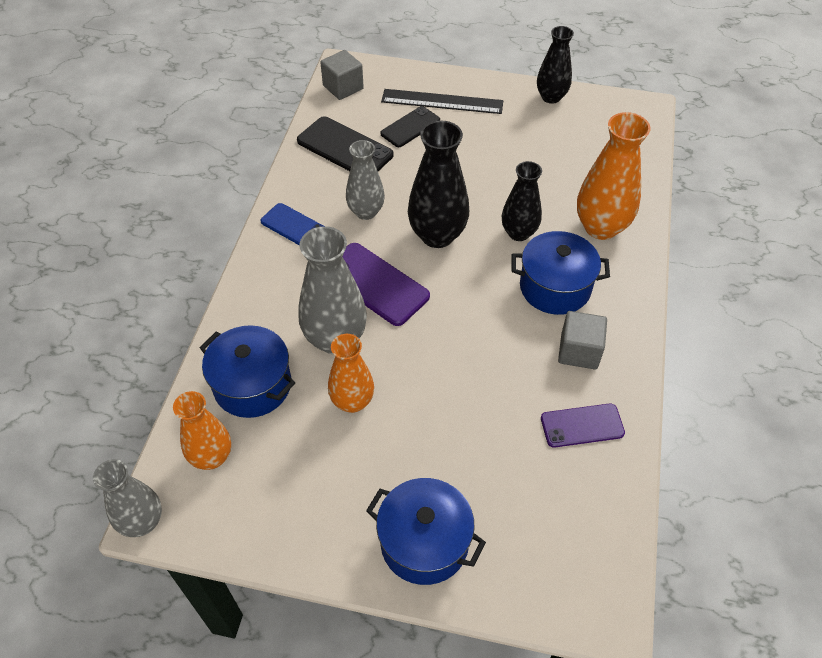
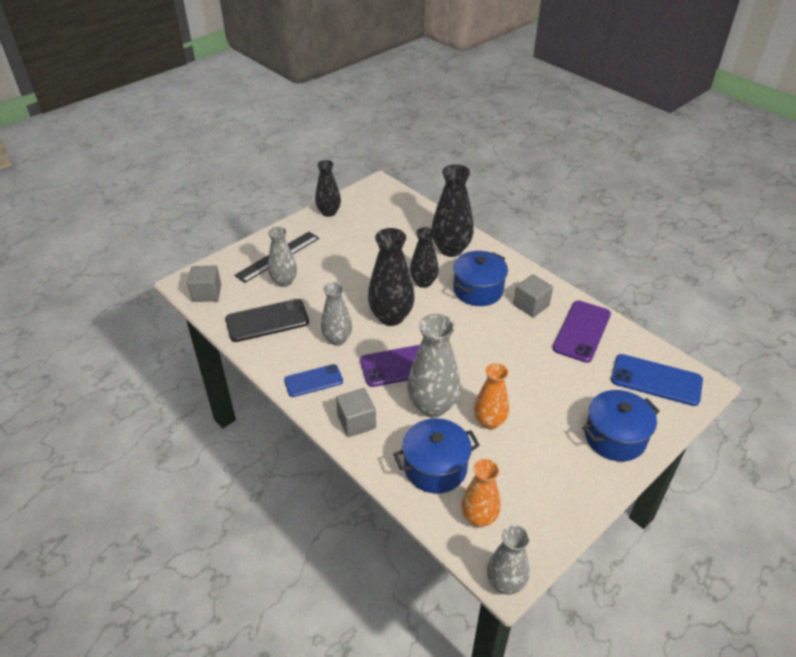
camera: 55 degrees left, 10 degrees down
black phone [380,106,440,147] -> grey vase [268,226,297,287]
purple phone [541,403,625,448] -> purple phone [552,301,611,363], size x1.54
orange vase [577,112,651,240] -> black vase [432,164,474,257]
none -> grey cube [336,388,376,437]
none -> blue phone [611,354,703,406]

